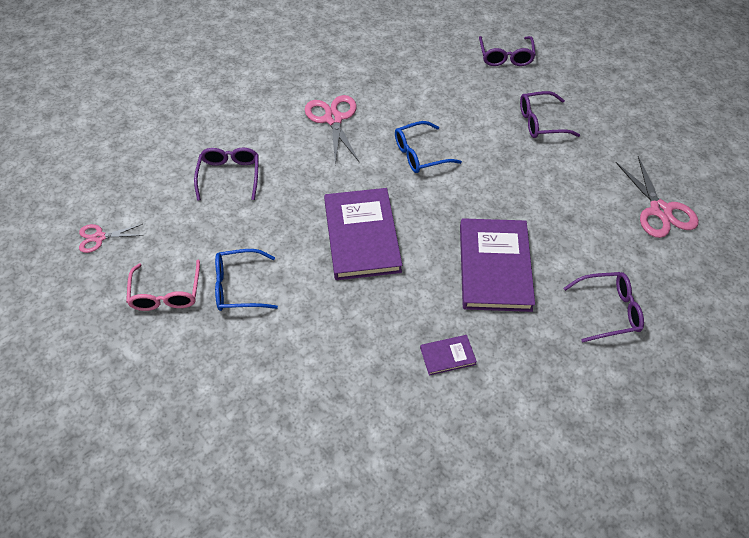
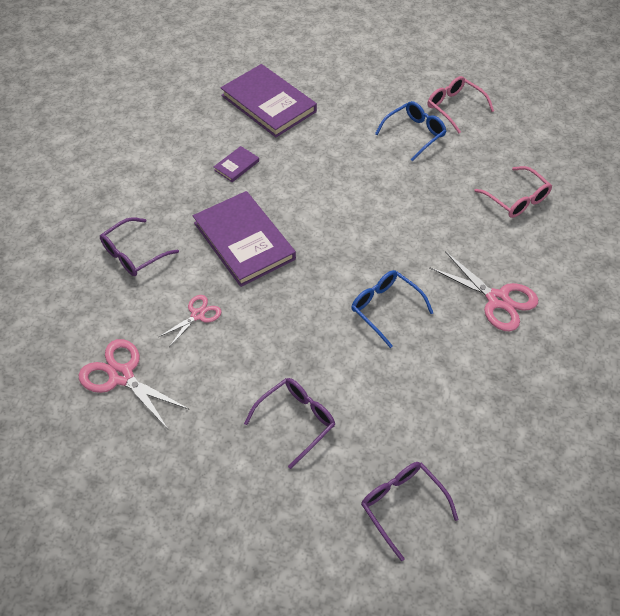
camera: 145 degrees right, 0 degrees up
pink scissors [79,224,143,253] -> pink scissors moved to [159,295,222,346]
purple glasses [194,148,259,201] -> pink glasses [474,166,552,218]
purple book [324,188,402,280] -> purple book moved to [221,64,317,137]
blue glasses [395,121,462,173] -> blue glasses turned 75 degrees counterclockwise [351,270,433,348]

